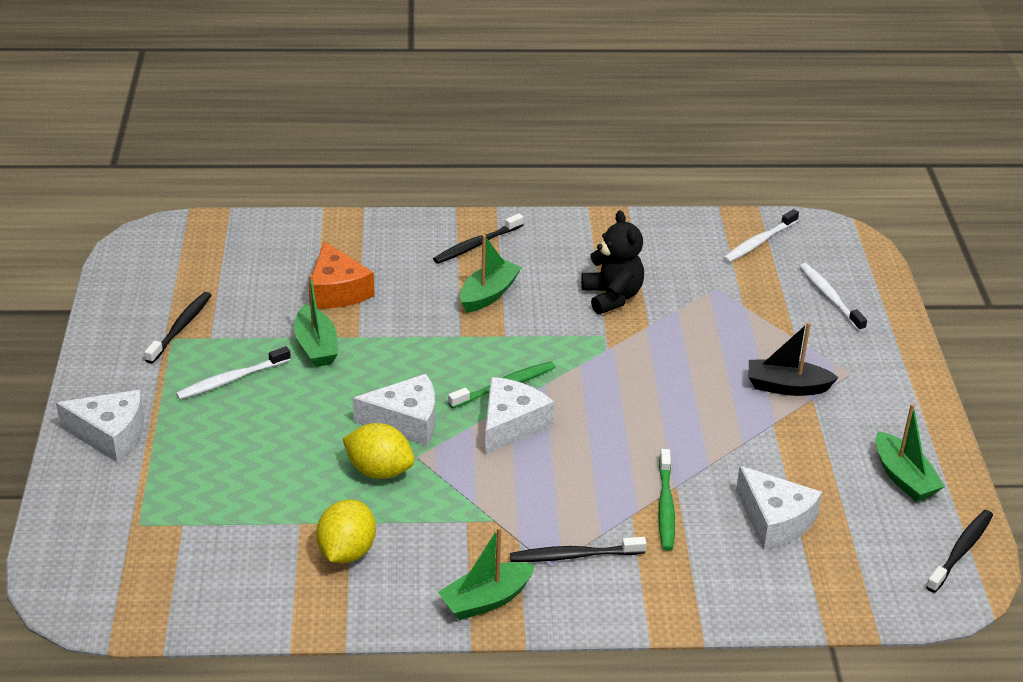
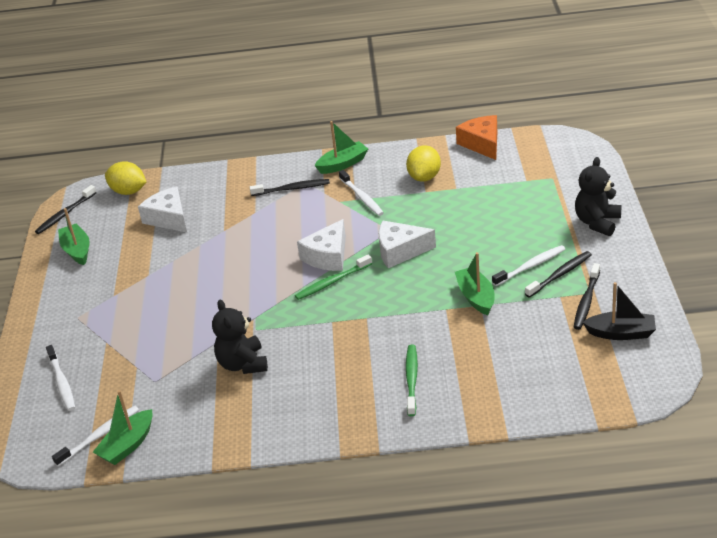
camera: 175 degrees left, 0 degrees up
white cheese [56,390,144,462] -> black teddy bear [575,157,622,236]
orange cheese [308,241,374,309] -> orange cheese moved to [456,115,497,160]
yellow lemon [343,423,415,479] -> yellow lemon moved to [105,161,146,195]
black toothbrush [433,213,524,264] -> black toothbrush moved to [525,251,592,298]
green boat [460,235,522,313] -> green boat moved to [93,390,153,465]
green toothbrush [658,449,675,551] -> green toothbrush moved to [406,345,418,416]
black boat [748,322,839,396] -> black boat moved to [583,282,656,340]
none -> white toothbrush [339,170,384,216]

